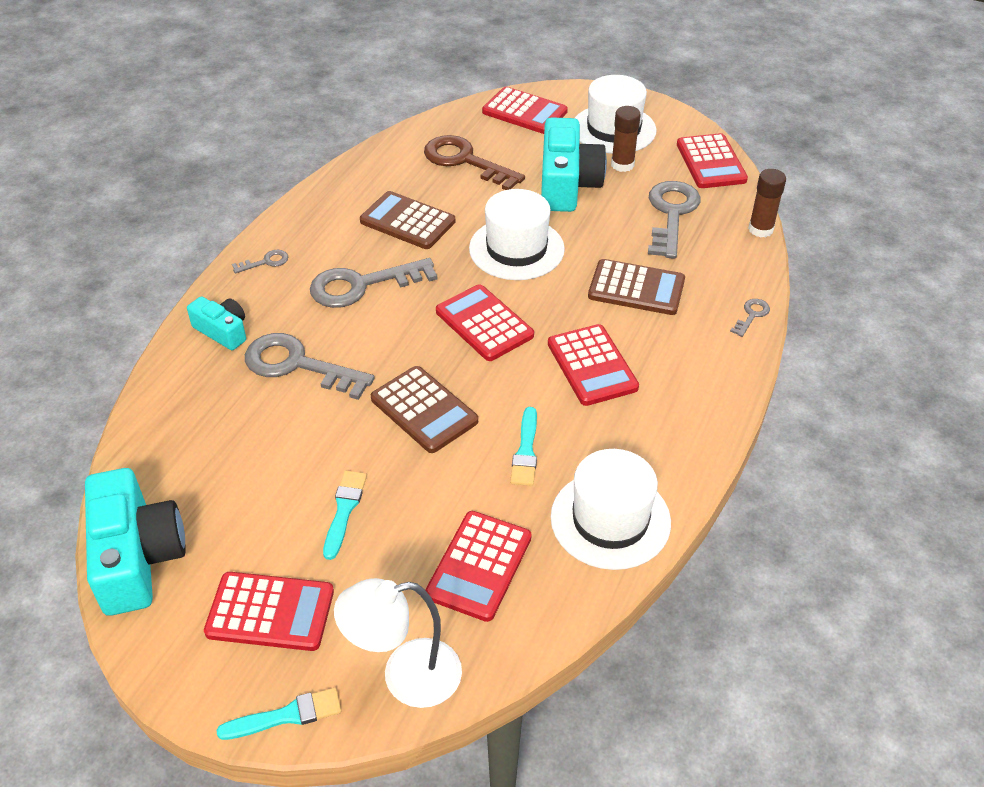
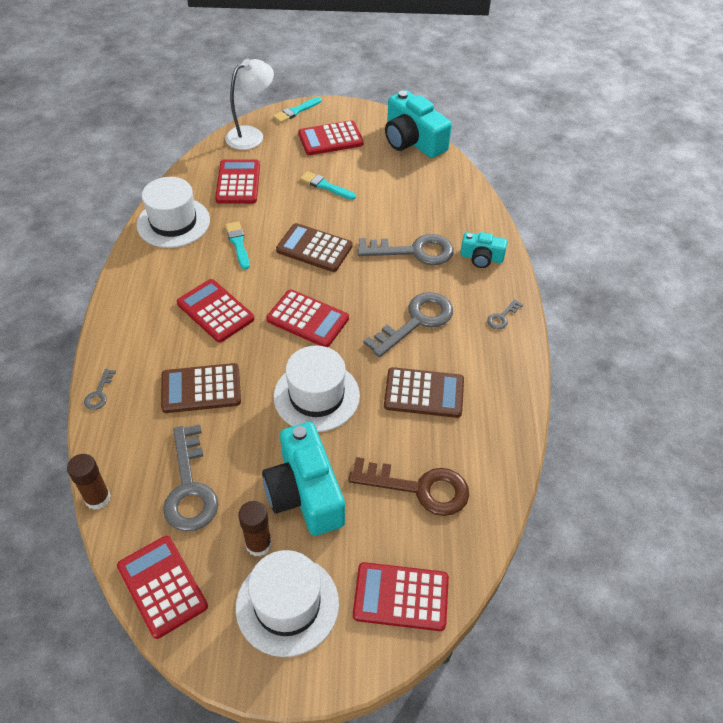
camera: 155 degrees right, 5 degrees up
turquoise brush [323,471,367,560] -> turquoise brush turned 135 degrees clockwise [300,171,356,200]

